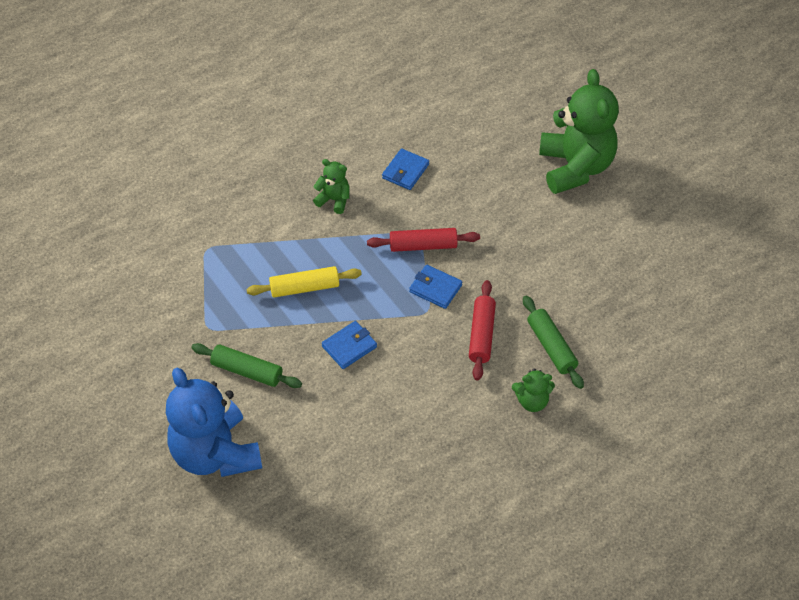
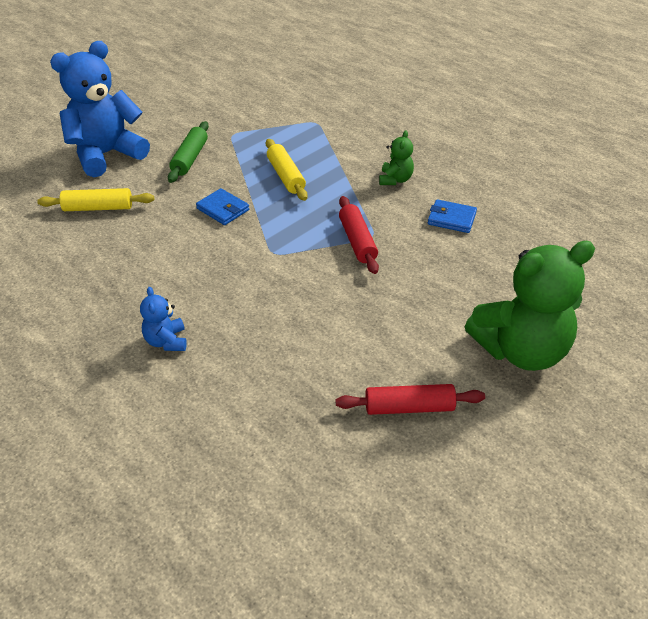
camera: 80 degrees right, 10 degrees down
blue wallet [409,265,462,309] -> none
red rolling pin [469,280,496,380] -> red rolling pin moved to [336,384,485,415]
green teddy bear [512,368,555,412] -> blue teddy bear [140,287,187,351]
green rolling pin [523,296,584,389] -> none
none -> yellow rolling pin [37,188,154,211]

